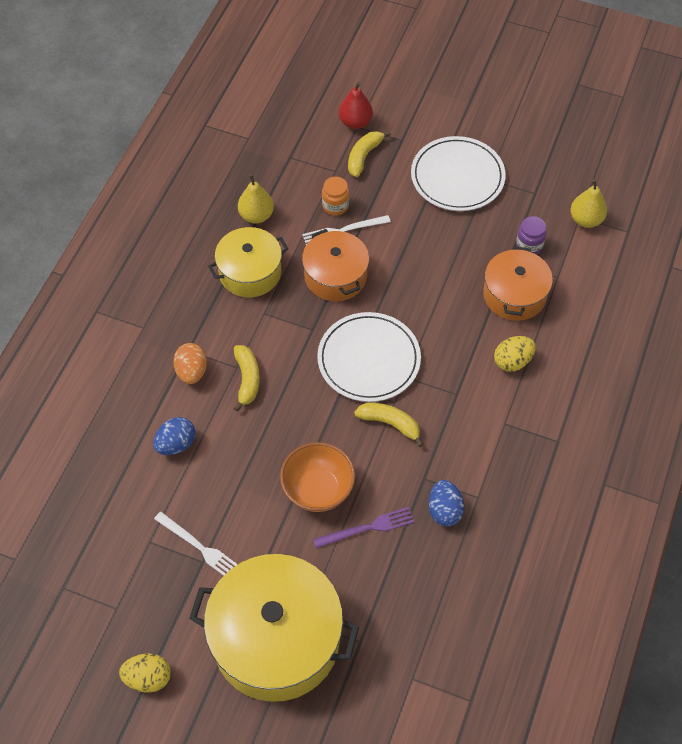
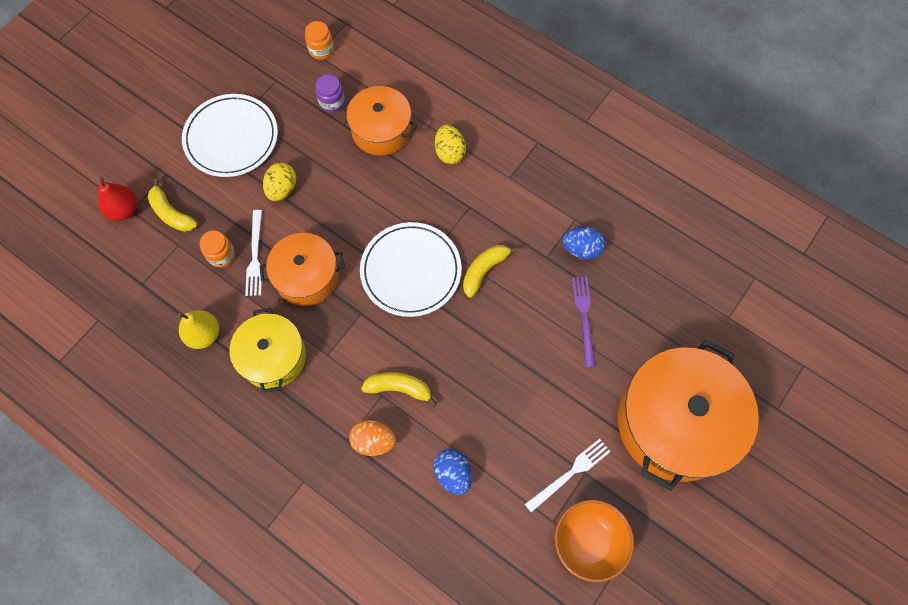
camera: 75 degrees left, 10 degrees up
yellow egg [119,654,171,693] -> yellow egg moved to [263,162,296,201]
yellow pot [189,554,359,702] -> orange pot [618,340,759,491]
orange bowl [280,442,355,512] -> orange bowl moved to [555,500,634,582]
yellow pear [571,179,607,228] -> orange jar [305,21,334,60]

